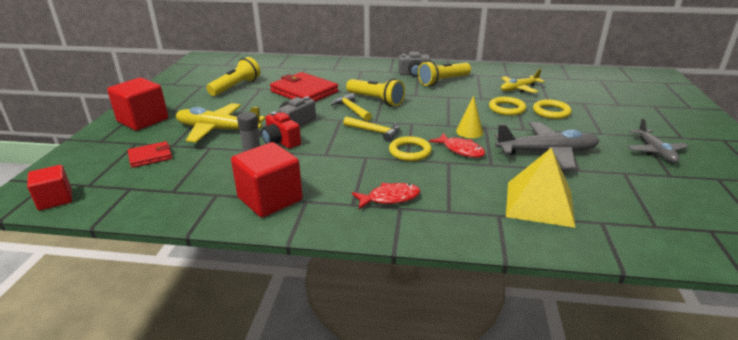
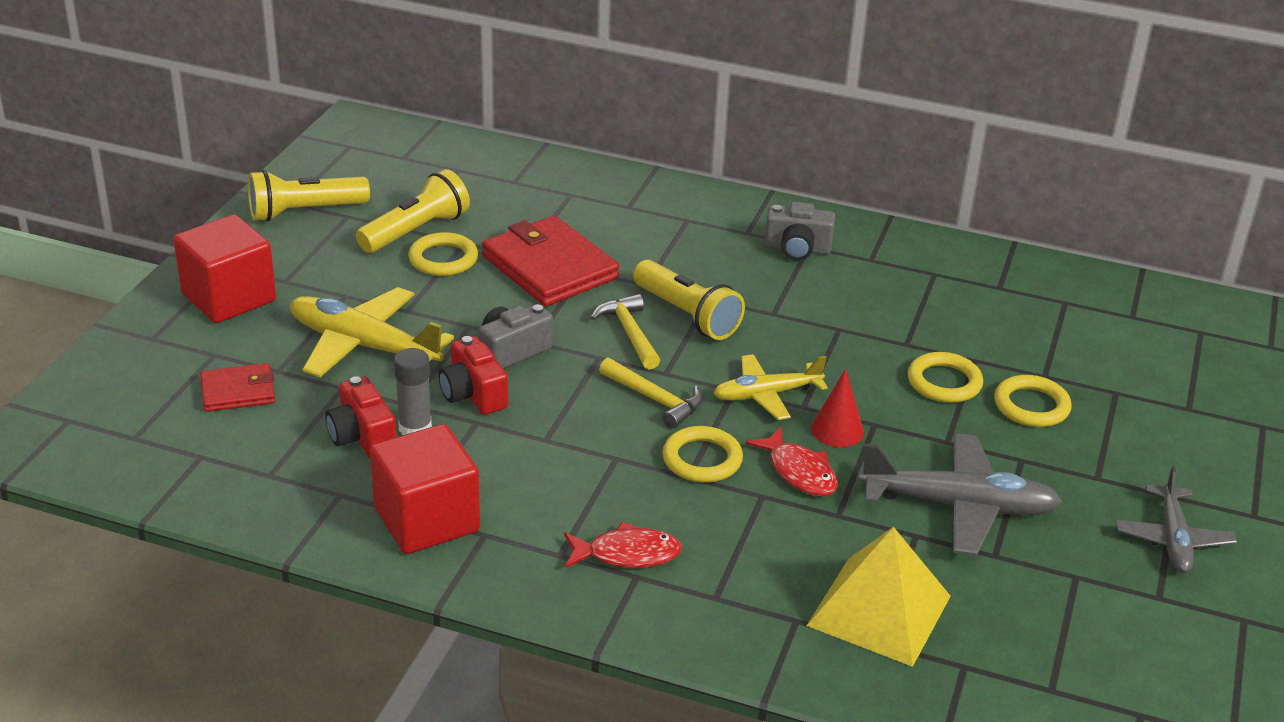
camera: 10 degrees right, 5 degrees up
red cube [27,165,72,210] -> none
yellow flashlight [418,61,471,86] -> yellow flashlight moved to [248,170,370,222]
yellow cone [456,96,483,138] -> red cone [811,369,864,447]
yellow plane [501,69,545,93] -> yellow plane moved to [713,354,828,420]
none -> red camera [325,376,396,458]
none -> yellow ring [408,232,478,276]

